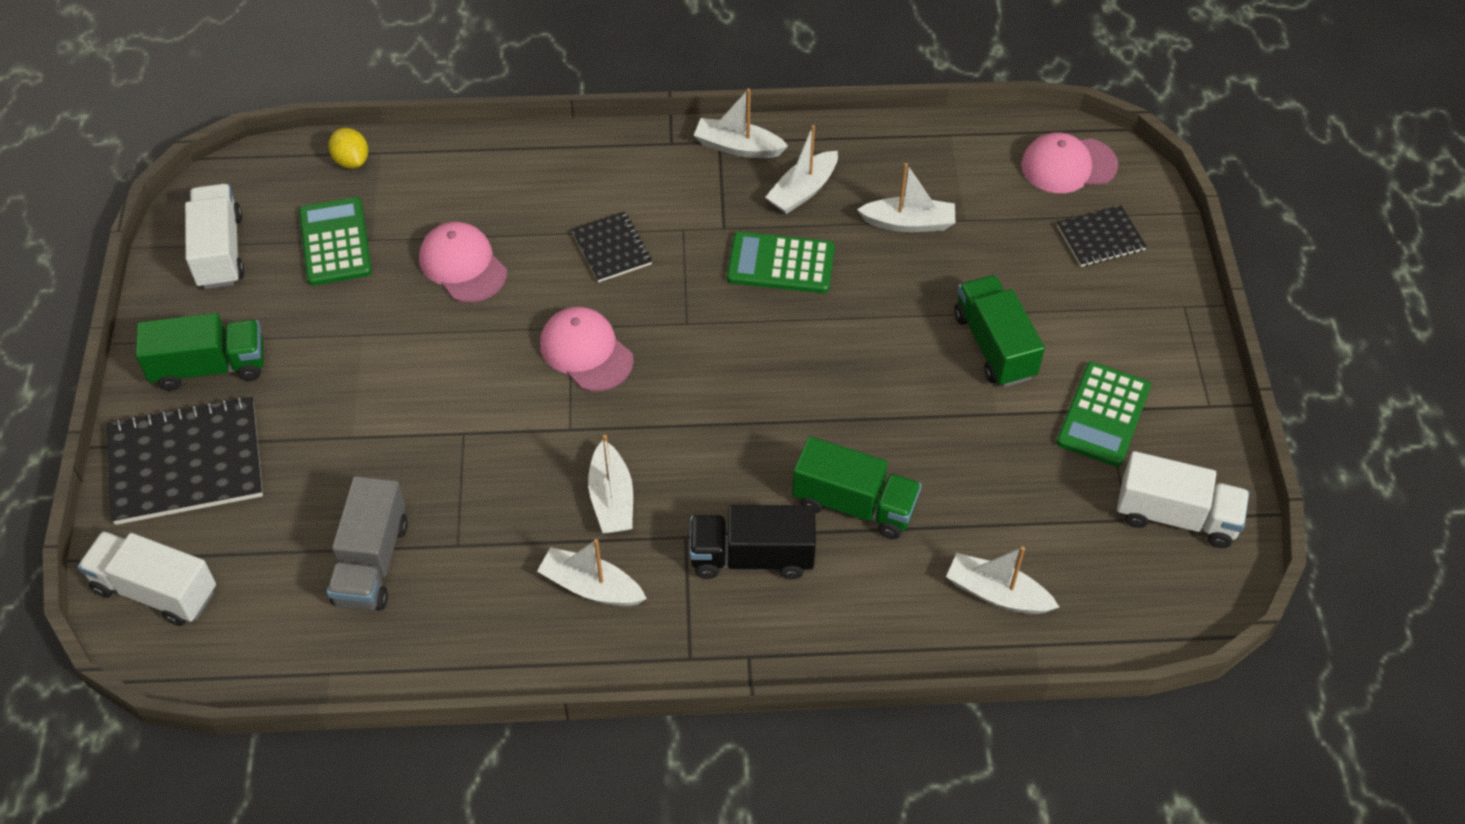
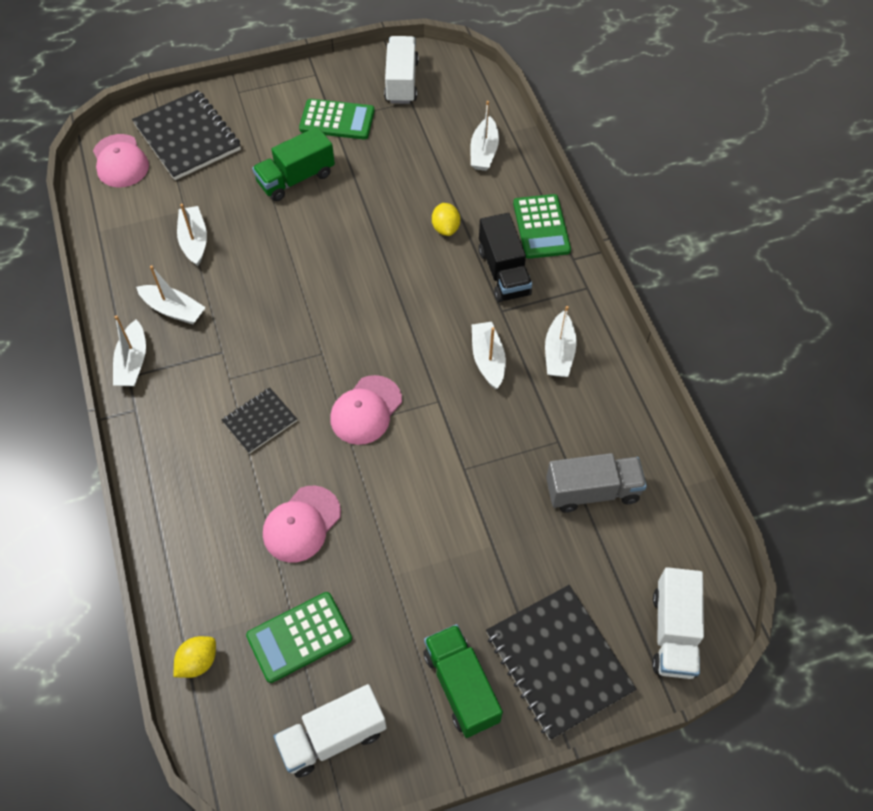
camera: 105 degrees left, 5 degrees up
white boat [588,435,633,533] -> white boat turned 75 degrees counterclockwise [472,322,506,389]
green calculator [727,232,835,293] -> green calculator moved to [513,194,571,259]
green truck [792,436,922,539] -> yellow lemon [432,203,460,236]
black notebook [1057,205,1147,267] -> black notebook [132,90,241,180], size x1.84

